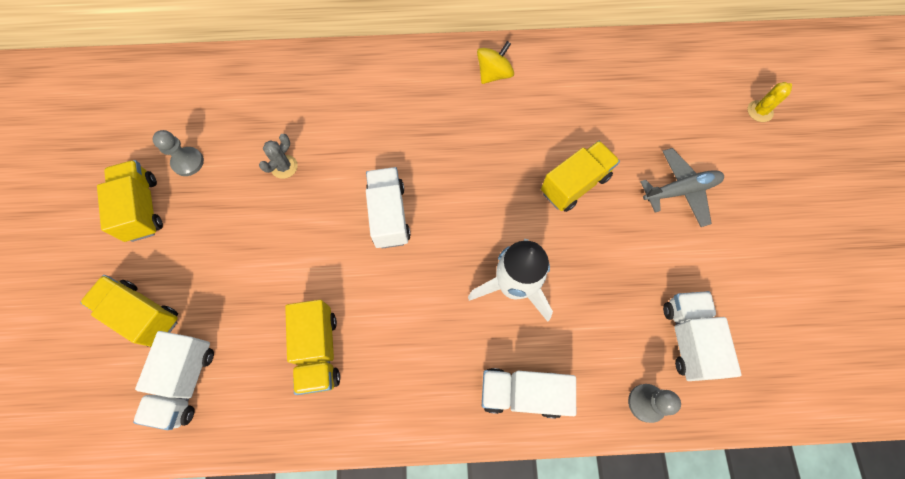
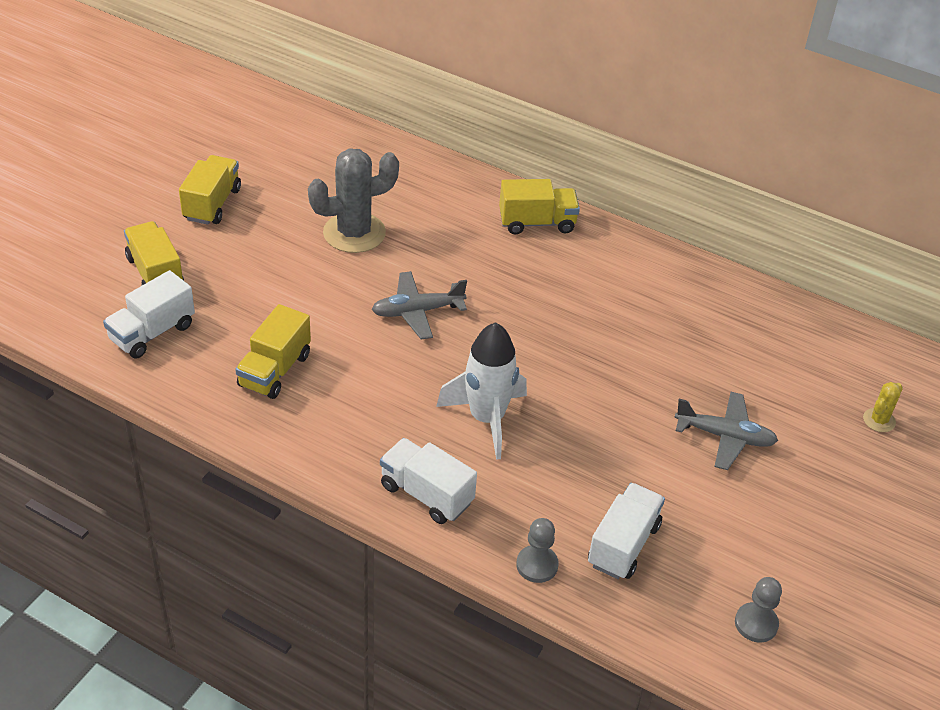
camera: 30 degrees right, 25 degrees down
grey pawn [153,130,204,176] -> grey pawn moved to [735,577,782,643]
grey cactus [259,134,298,179] -> grey cactus [308,148,399,253], size x2.16
white truck [366,167,411,249] -> grey plane [371,271,467,340]
yellow spinning top [477,41,514,84] -> none
yellow truck [541,141,620,212] -> yellow truck moved to [499,179,580,235]
yellow cactus [747,82,792,122] -> yellow cactus turned 45 degrees counterclockwise [863,382,903,432]

